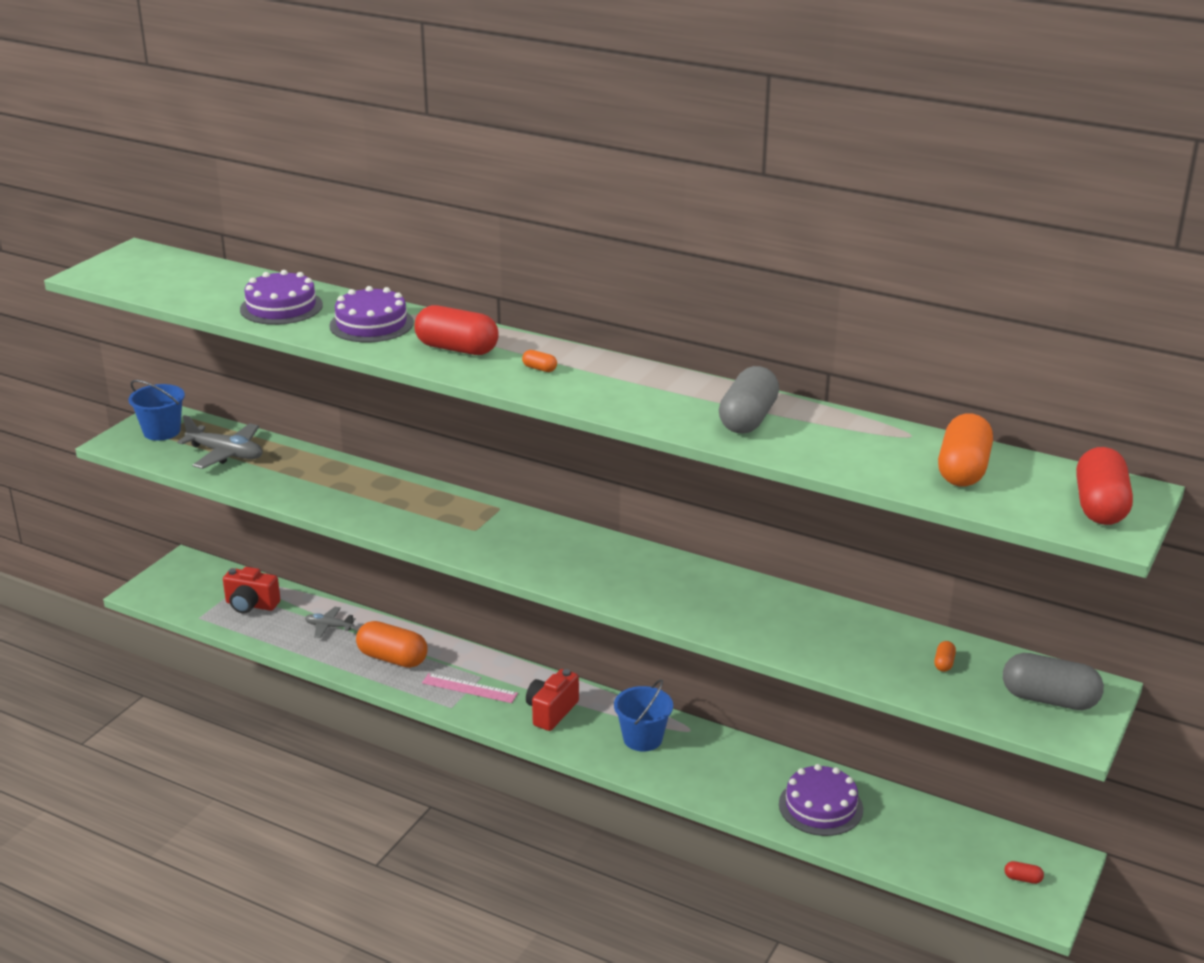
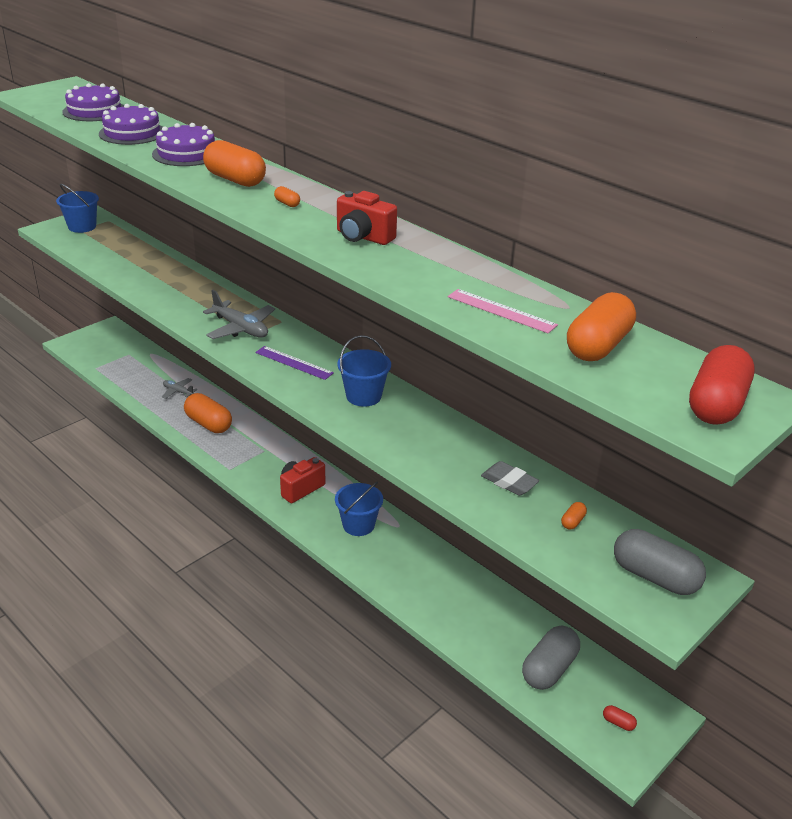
camera: 15 degrees right, 5 degrees up
grey plane [177,415,263,469] -> grey plane moved to [203,290,275,339]
red camera [223,567,280,614] -> red camera moved to [337,191,397,245]
red capsule [414,305,498,355] -> orange capsule [203,140,266,187]
pink ruler [422,673,518,703] -> pink ruler moved to [448,289,558,333]
grey capsule [719,366,779,433] -> grey capsule moved to [522,626,580,690]
purple cake [779,764,863,836] -> purple cake moved to [62,83,124,121]
none -> purple ruler [255,346,334,380]
none -> blue bucket [337,335,391,407]
none -> grey eraser [481,461,539,496]

